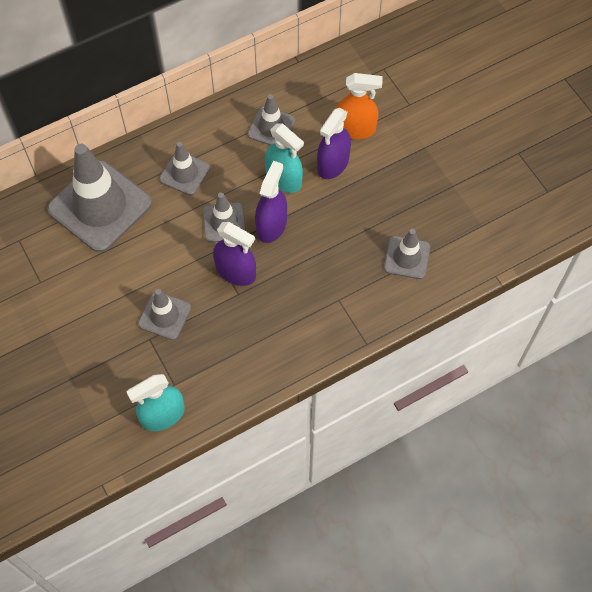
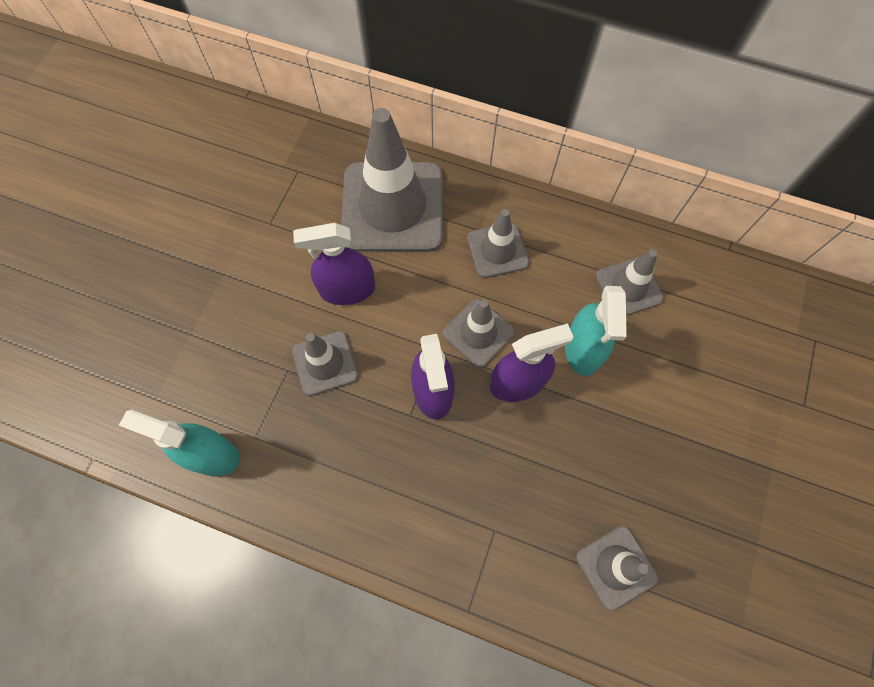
camera: 50 degrees right, 5 degrees up
purple spray bottle [317,108,351,179] -> purple spray bottle moved to [293,223,375,305]
orange spray bottle [336,73,383,139] -> none

